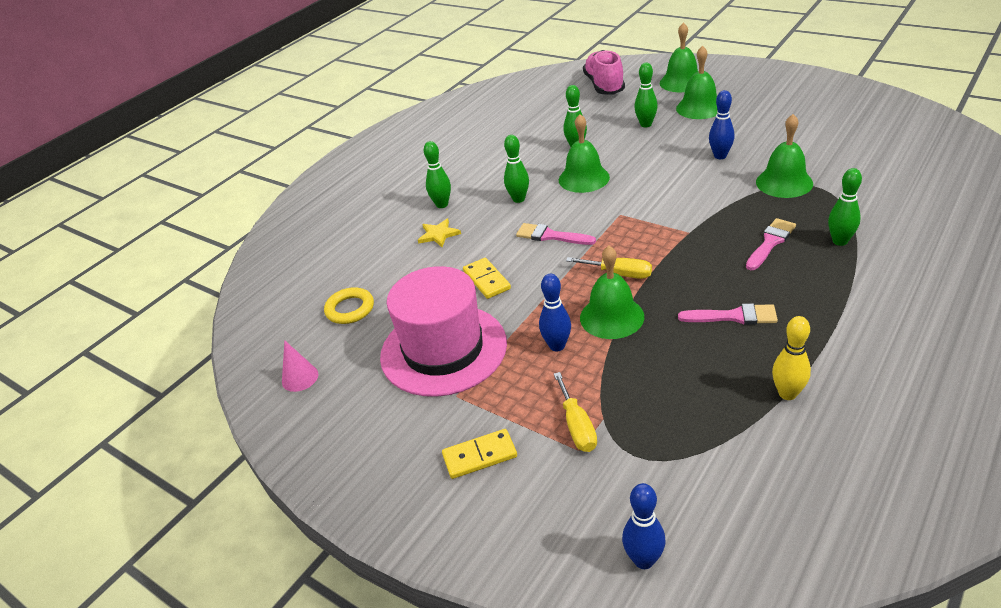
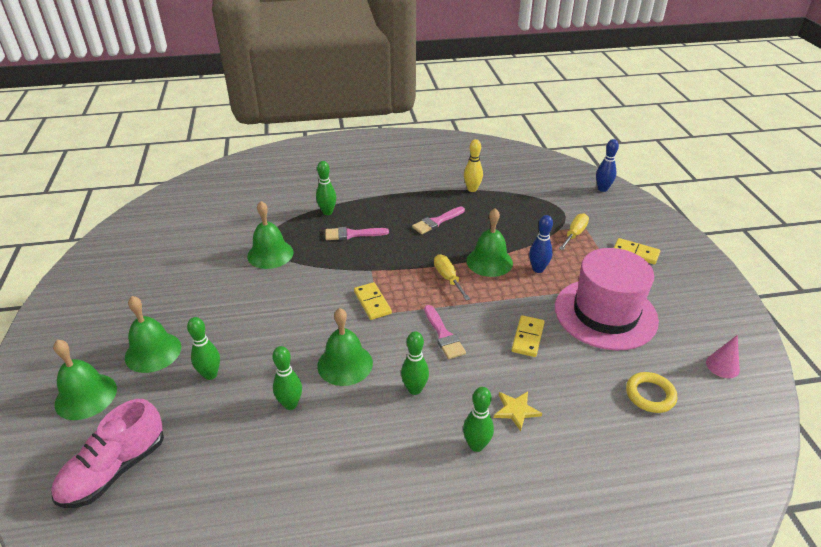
camera: 140 degrees left, 0 degrees up
pink brush [678,303,778,325] -> pink brush turned 90 degrees counterclockwise [412,207,465,234]
blue bowling pin [709,90,734,159] -> none
none -> yellow domino [354,282,392,320]

